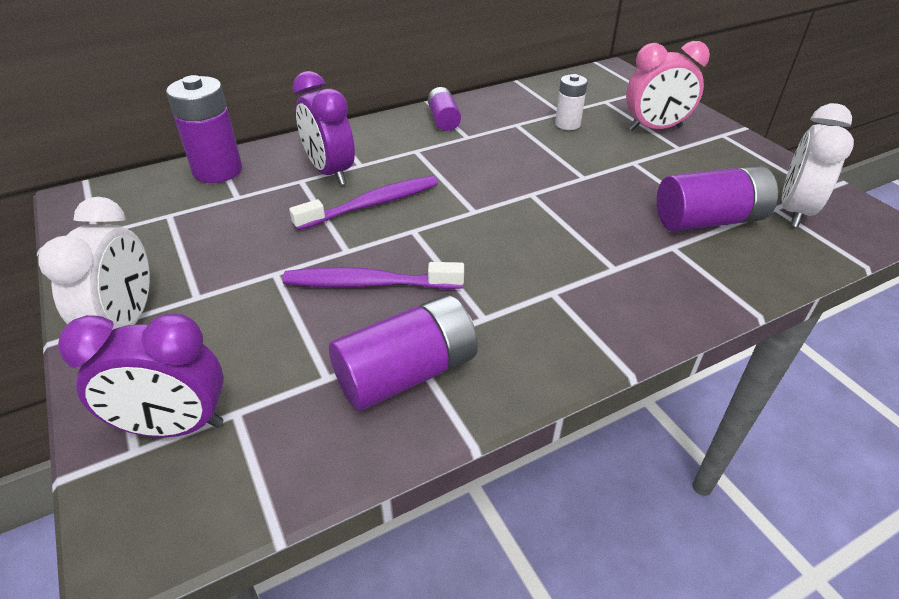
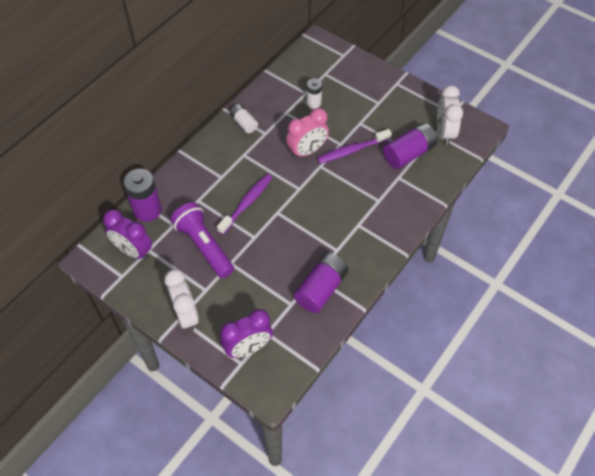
camera: 25 degrees left, 15 degrees up
purple toothbrush [283,262,464,289] -> purple toothbrush moved to [317,129,392,164]
purple clock [292,71,355,185] -> purple clock moved to [103,209,152,260]
purple battery [428,87,461,131] -> white battery [230,104,258,133]
pink clock [626,41,710,131] -> pink clock moved to [286,108,329,159]
none -> purple flashlight [171,202,234,278]

